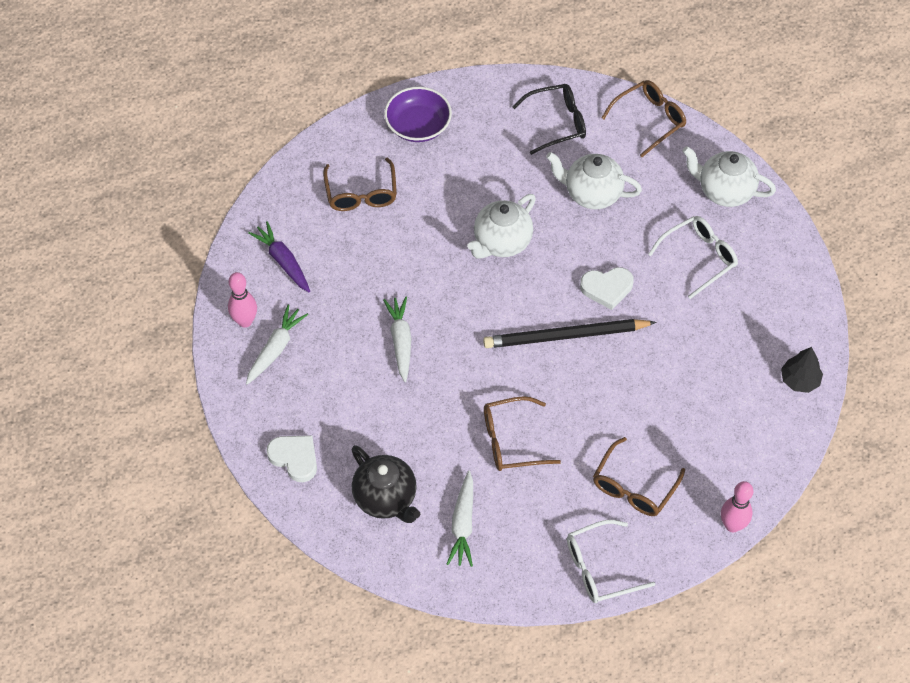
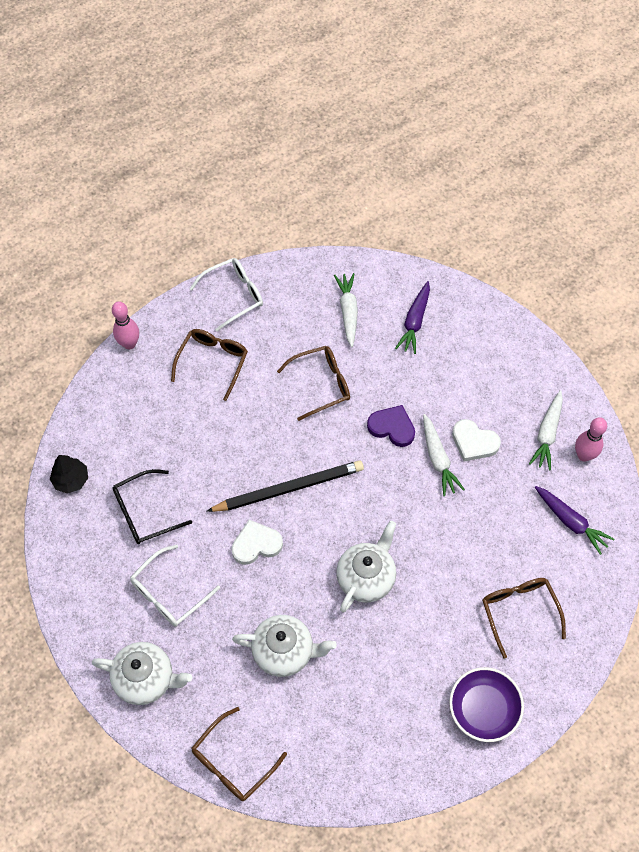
camera: 170 degrees right, 5 degrees up
white heart [266,435,317,482] -> white heart moved to [452,419,501,462]
black teapot [352,445,420,523] -> purple carrot [395,281,430,354]
black glasses [512,84,586,155] -> black glasses moved to [112,469,192,544]
none -> purple heart [367,405,415,447]

